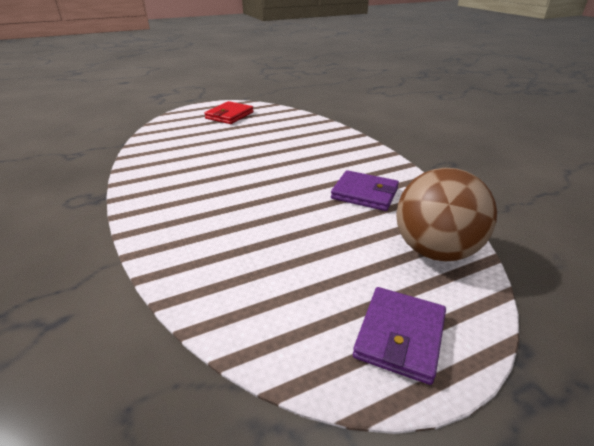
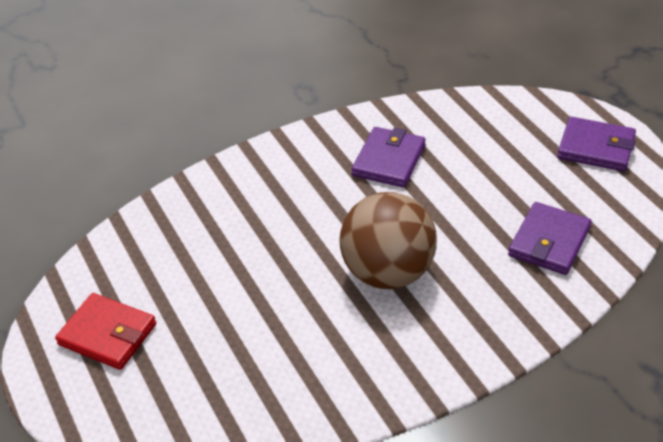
camera: 90 degrees left, 10 degrees up
brown ball [396,168,497,262] -> brown ball moved to [339,192,437,289]
none -> purple wallet [508,202,592,275]

